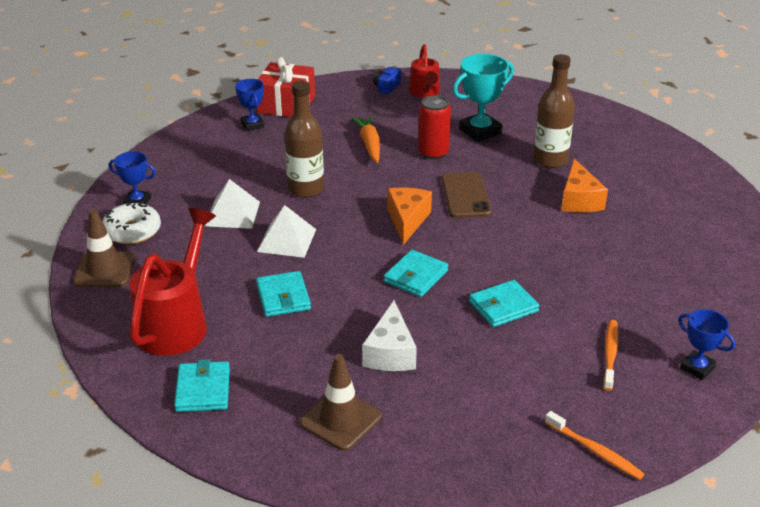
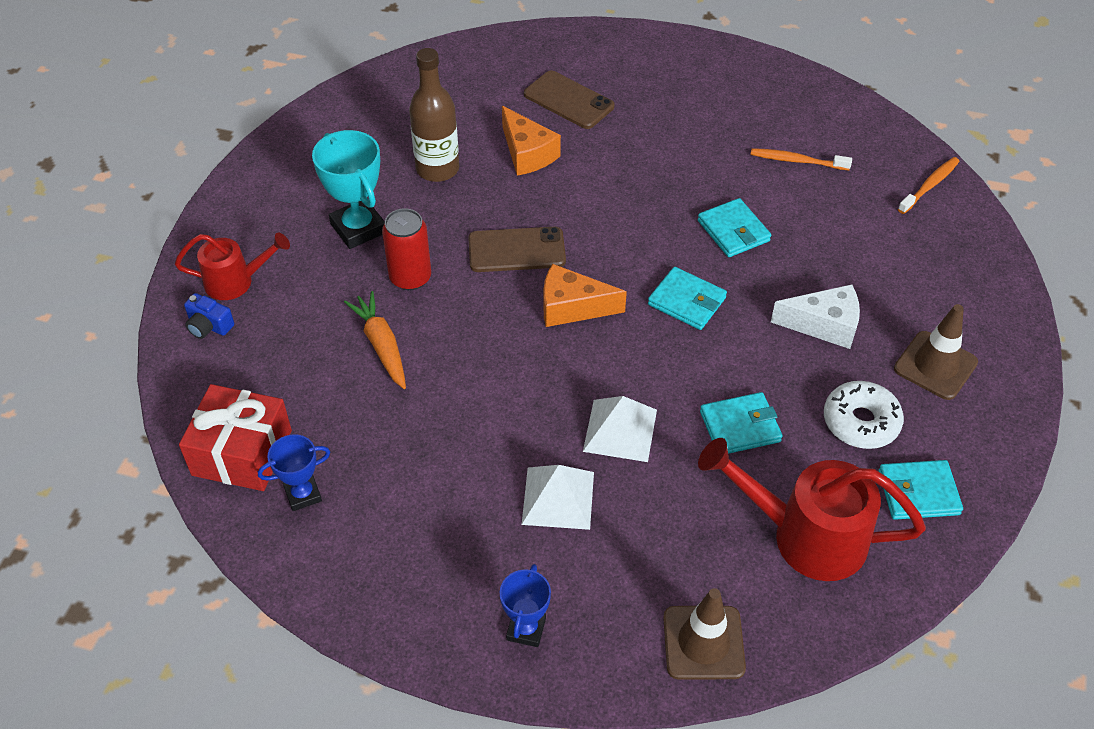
camera: 90 degrees left, 15 degrees up
white donut [102,202,161,245] -> white donut moved to [824,381,904,449]
brown bottle [284,81,324,198] -> none
orange carrot [352,116,380,163] -> orange carrot turned 75 degrees clockwise [344,291,406,389]
orange cheese [561,159,608,213] -> orange cheese turned 60 degrees clockwise [502,106,561,176]
blue trophy [678,309,735,380] -> none
none -> brown phone [524,71,615,129]

